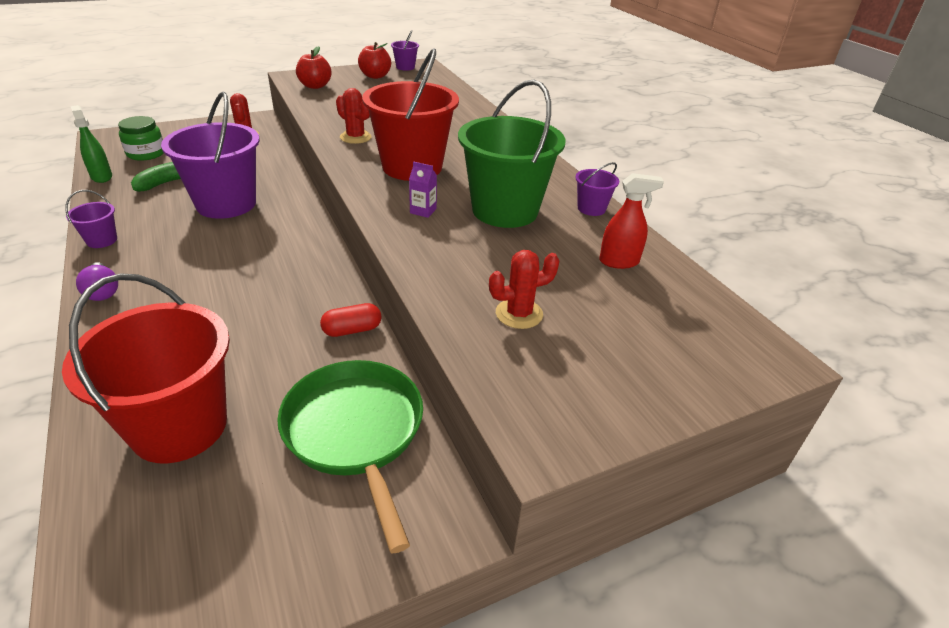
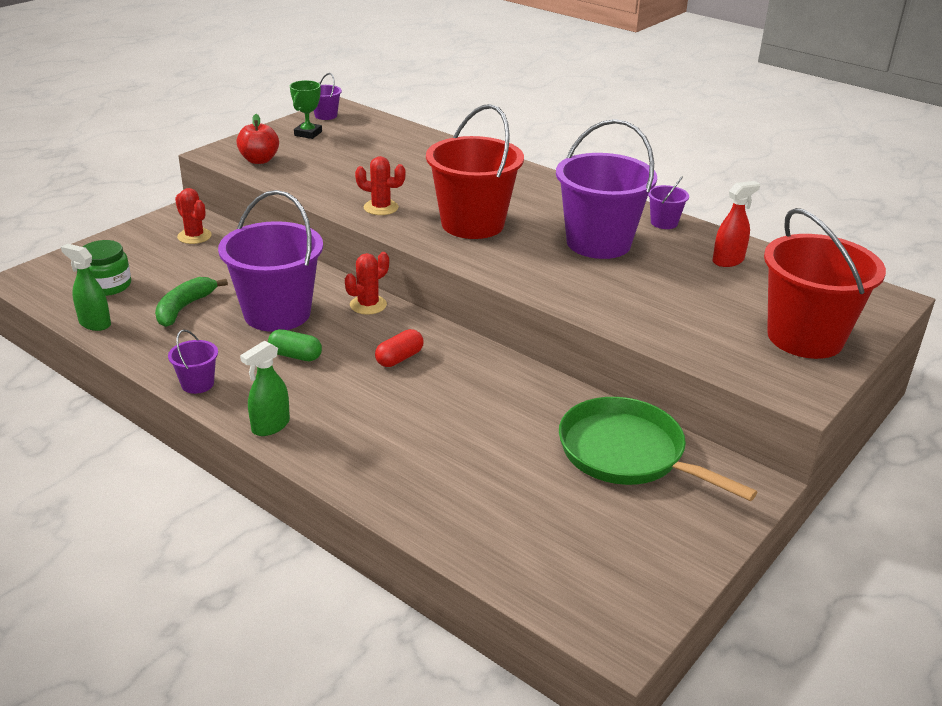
camera: 25 degrees left, 5 degrees down
red bucket [62,273,230,463] -> red bucket moved to [764,208,886,359]
purple light bulb [76,262,118,301] -> green spray bottle [240,341,290,436]
red capsule [320,303,381,337] -> red capsule moved to [375,329,424,367]
red apple [358,42,391,79] -> green trophy [290,80,322,139]
purple carton [409,162,437,218] -> none
green bucket [458,80,566,228] -> purple bucket [556,119,657,259]
red cactus [489,250,560,329] -> red cactus moved to [345,252,389,315]
none -> green capsule [268,329,322,361]

